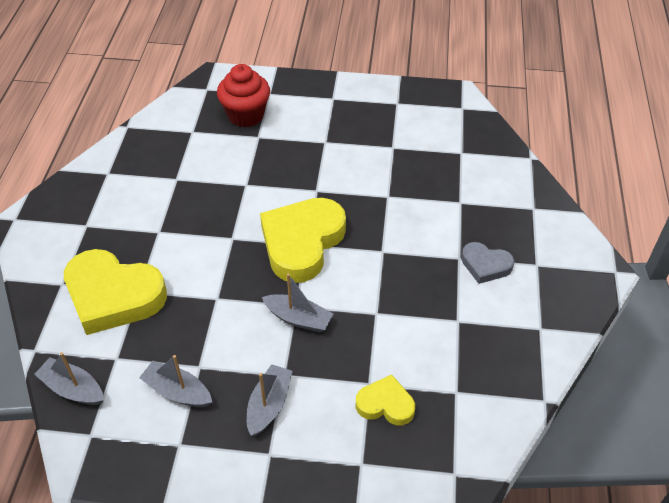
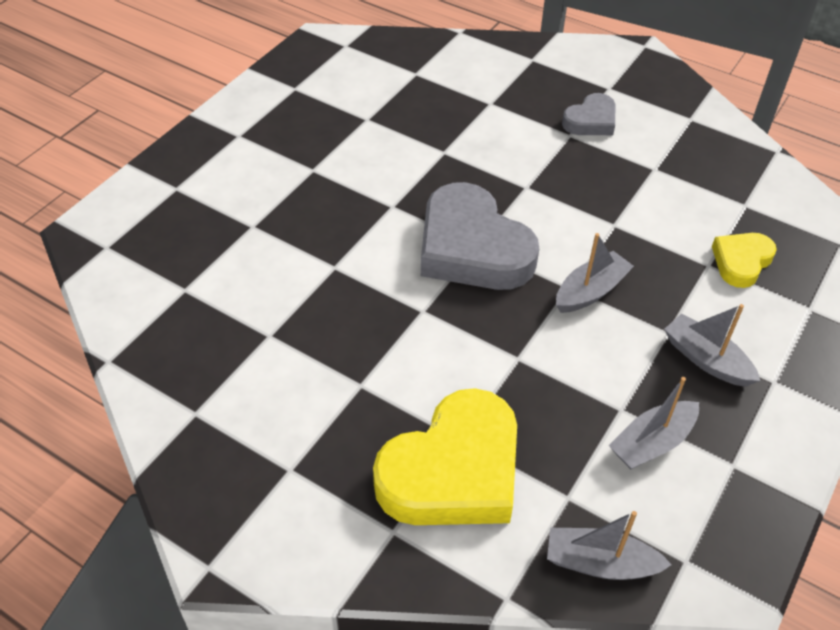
camera: 65 degrees left, 0 degrees up
grey boat [34,352,104,405] -> grey boat turned 45 degrees clockwise [547,511,672,580]
red cupcake [217,64,270,127] -> none
yellow heart [260,198,346,283] -> grey heart [421,182,539,290]

